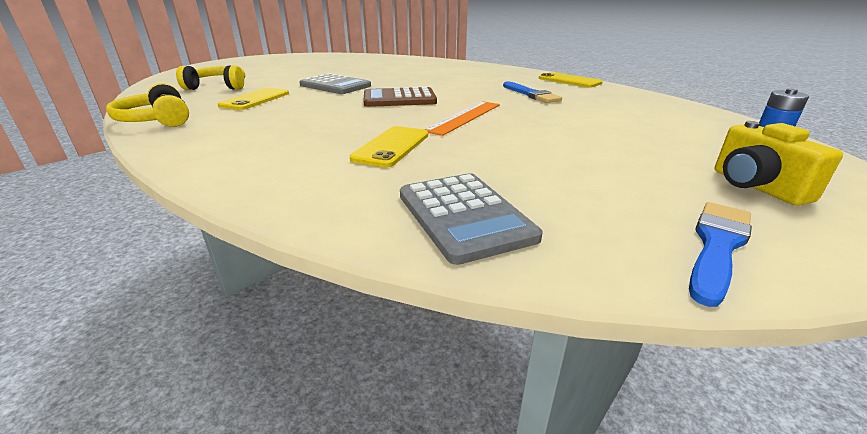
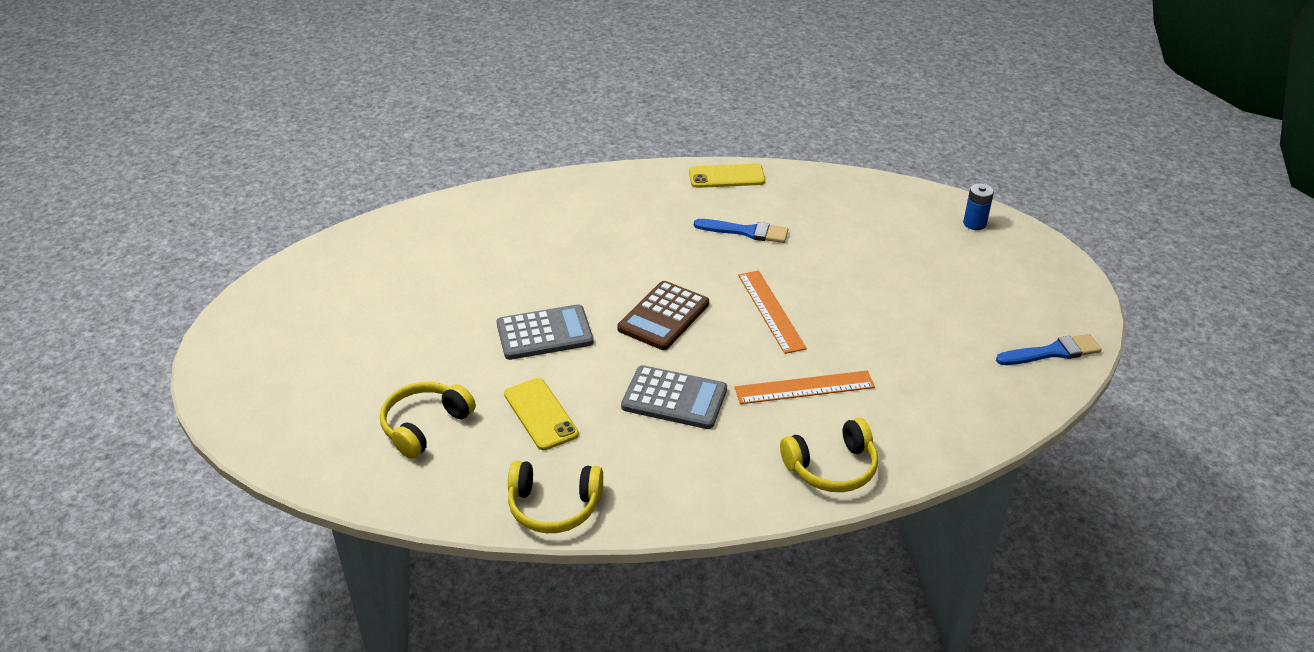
camera: 50 degrees left, 10 degrees up
yellow phone [350,126,428,167] -> orange ruler [735,371,875,404]
grey calculator [400,173,543,265] -> grey calculator moved to [621,365,727,429]
blue brush [689,202,752,307] -> blue brush turned 90 degrees clockwise [996,334,1101,365]
yellow camera [715,121,843,206] -> none
none -> yellow headphones [780,418,878,492]

